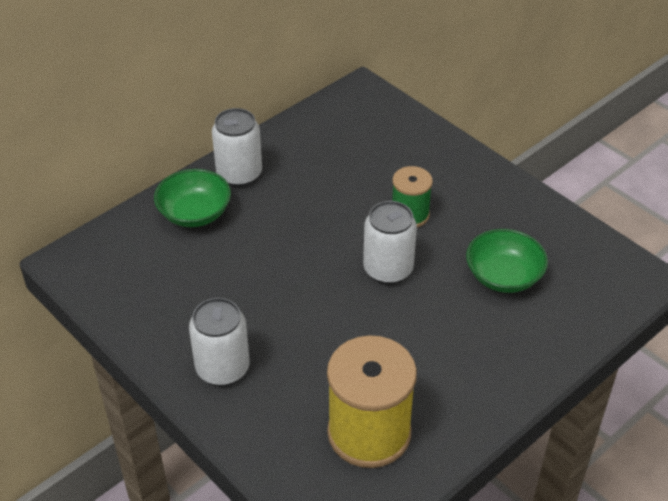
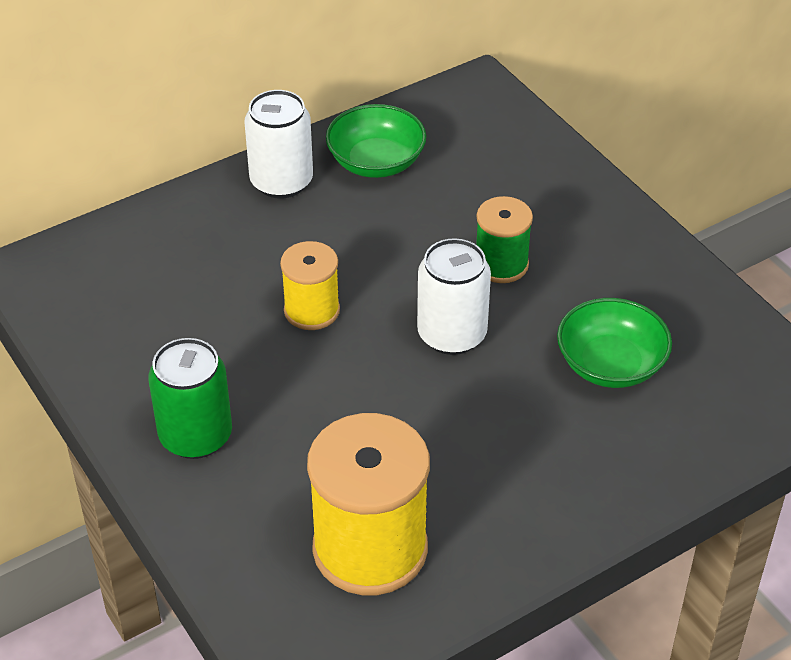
camera: 10 degrees right, 0 degrees up
green bowl [154,169,231,227] -> green bowl moved to [326,104,427,178]
white can [189,298,250,386] -> green can [148,338,232,459]
none -> yellow spool [280,241,340,330]

